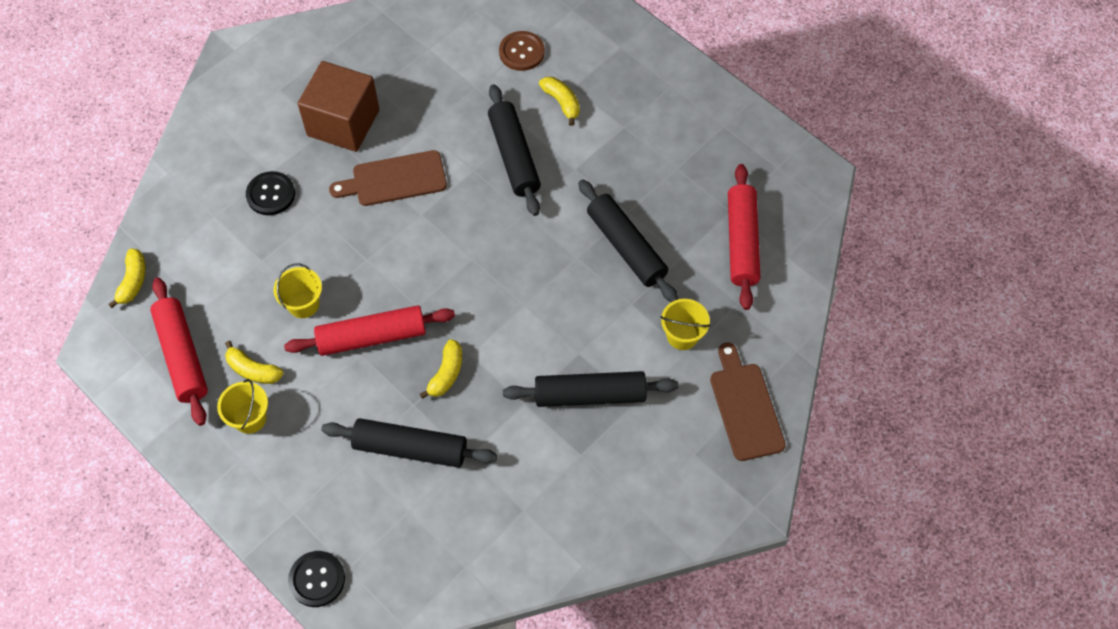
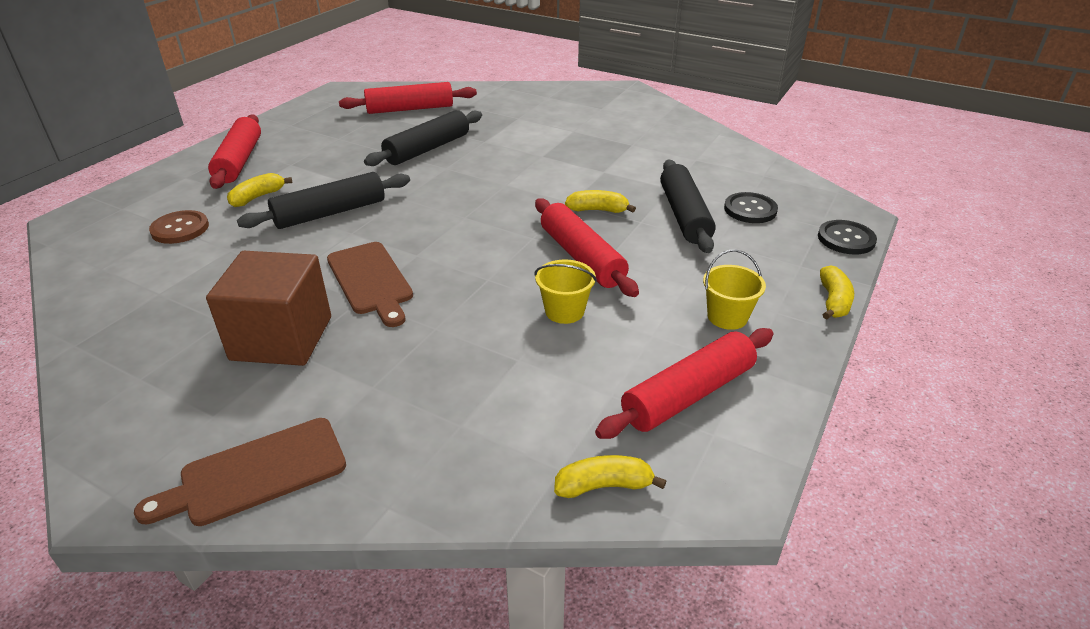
camera: 105 degrees left, 25 degrees down
yellow banana [225,341,283,384] -> yellow banana moved to [820,265,854,319]
black button [246,171,295,215] -> black button moved to [724,192,778,223]
black rolling pin [503,371,678,407] -> none
yellow bucket [661,299,710,350] -> none
brown cutting board [710,342,786,461] -> brown cutting board moved to [134,418,346,526]
none -> red rolling pin [208,114,261,189]

